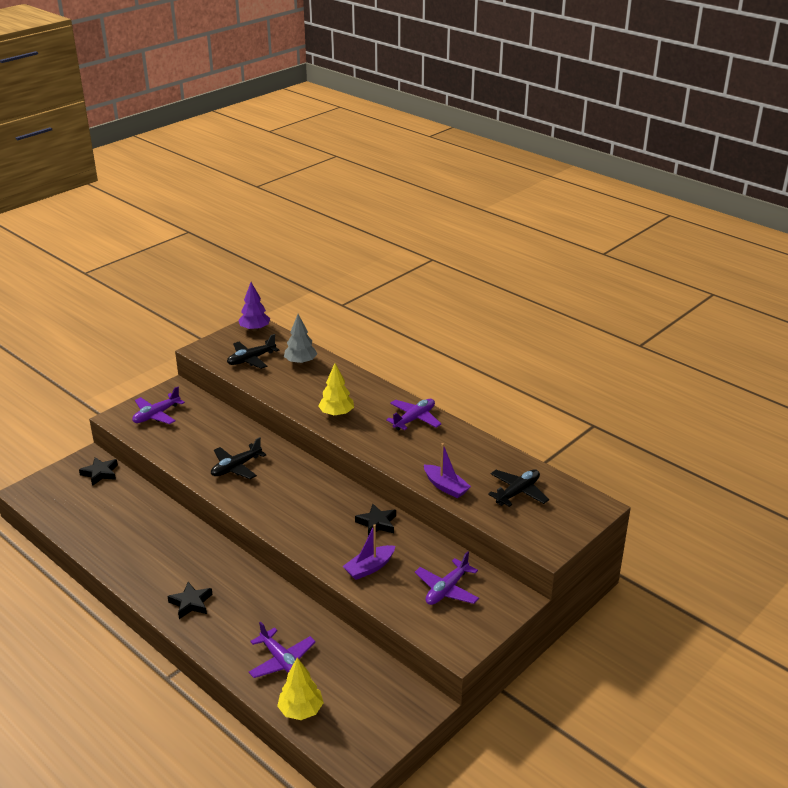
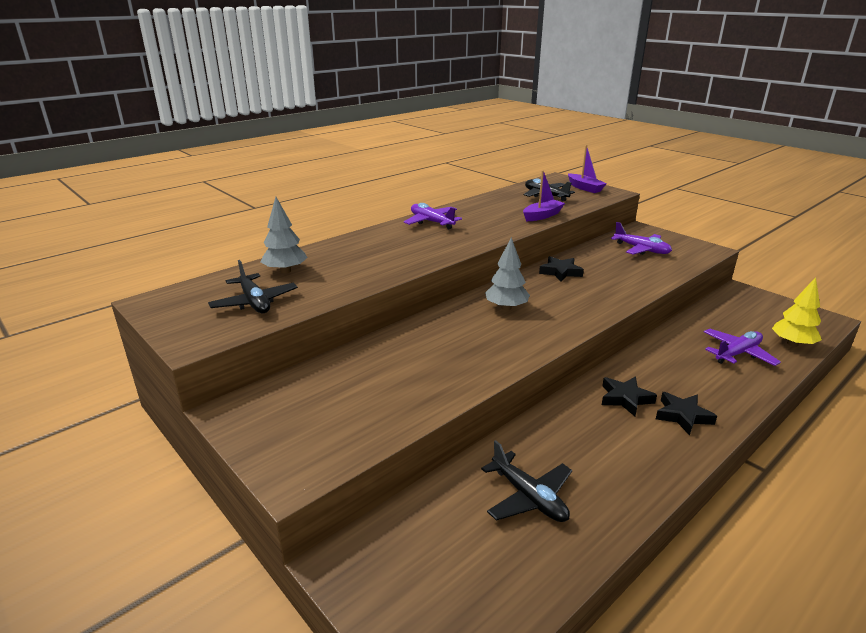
camera: 85 degrees left, 5 degrees down
black star [79,457,118,486] -> black star moved to [602,377,657,416]
purple plane [132,386,185,424] -> none
black plane [211,437,267,479] -> black plane moved to [481,440,572,522]
purple tree [238,282,270,331] -> none
yellow tree [318,363,354,416] -> none
purple boat [343,524,395,580] -> purple boat moved to [568,145,607,193]
none -> grey tree [485,237,530,310]

